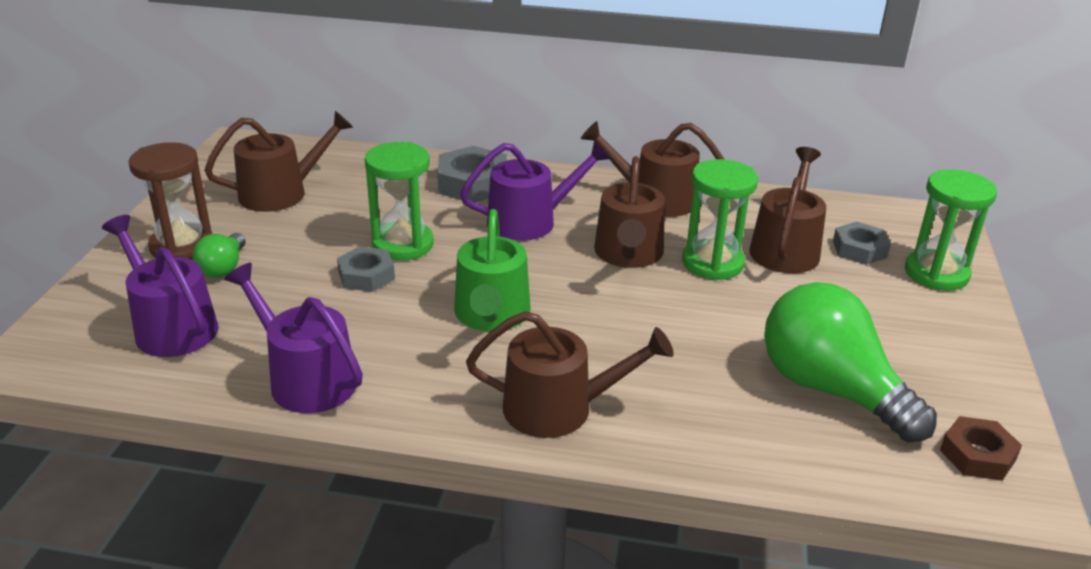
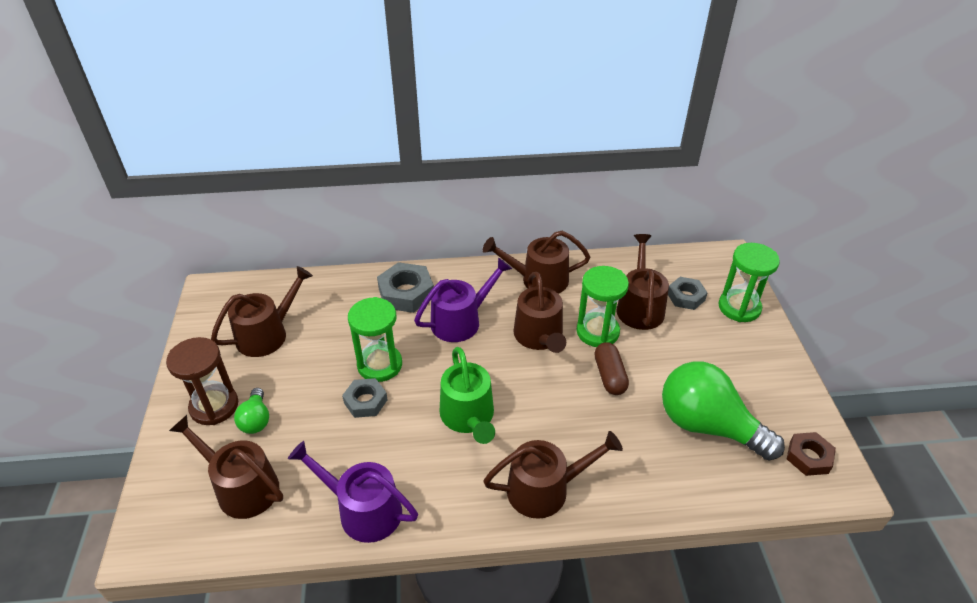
camera: 15 degrees left, 10 degrees up
purple watering can [102,215,218,357] -> brown watering can [169,415,283,519]
none -> brown capsule [594,342,629,395]

